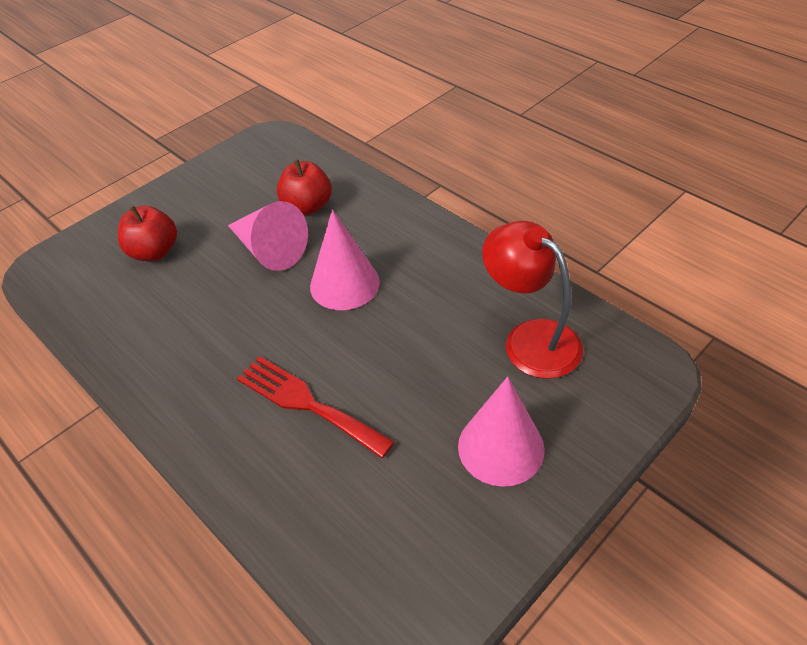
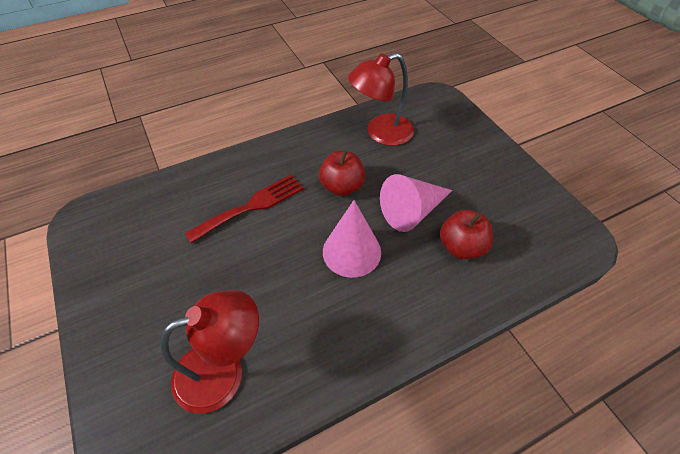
camera: 105 degrees right, 5 degrees up
red apple [118,205,177,261] -> red apple moved to [319,151,365,196]
pink cone [458,377,545,487] -> none
none -> red lamp [348,53,414,146]

